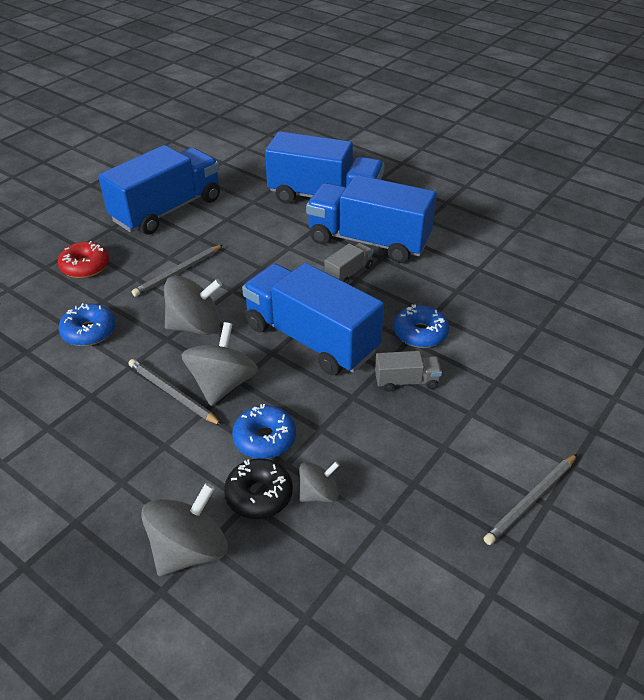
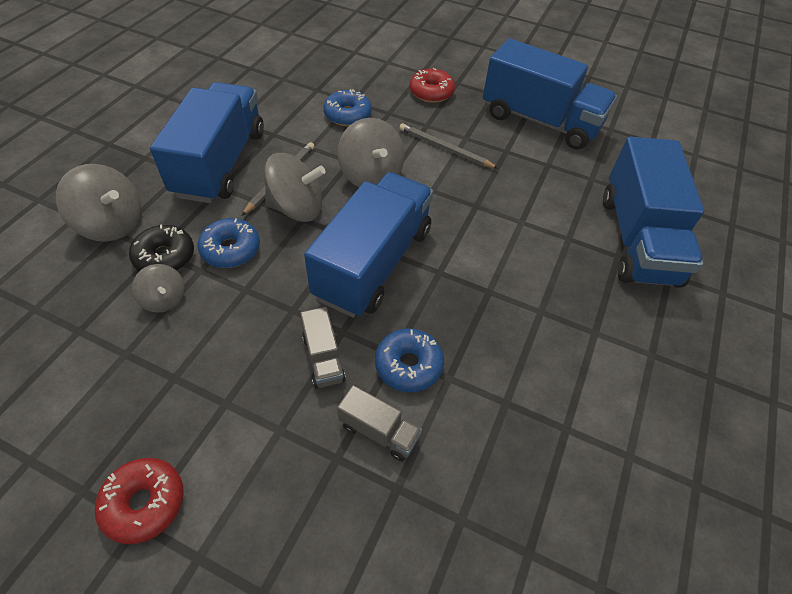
camera: 75 degrees right, 10 degrees up
blue truck [306,175,437,263] -> blue truck moved to [150,82,264,203]
grey truck [325,243,374,284] -> grey truck moved to [337,385,422,461]
grey pencil [484,454,577,545] -> red donut [95,458,183,544]

